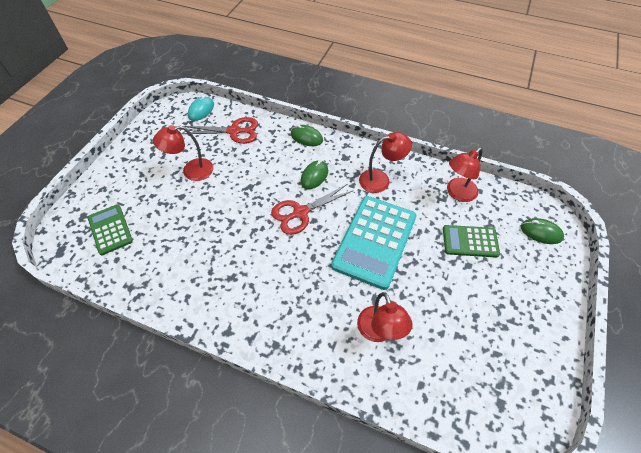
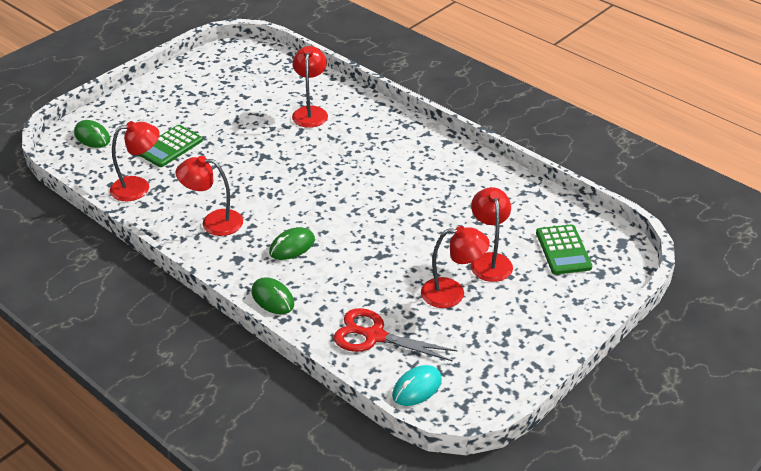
camera: 160 degrees left, 15 degrees down
red scissors [271,184,354,235] -> none
turquoise calculator [331,196,416,290] -> none
green calculator [443,225,500,258] -> green calculator turned 105 degrees clockwise [139,125,203,167]
none -> red lamp [471,187,513,282]

